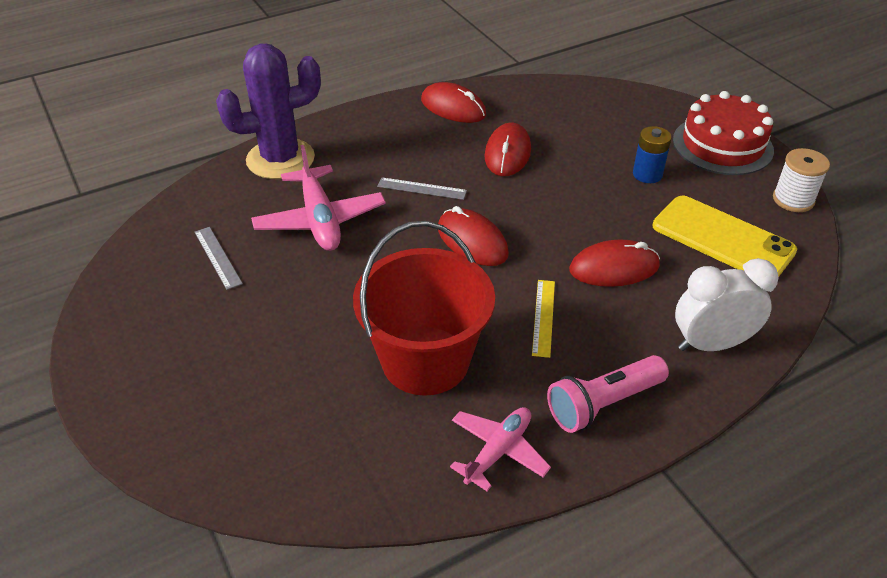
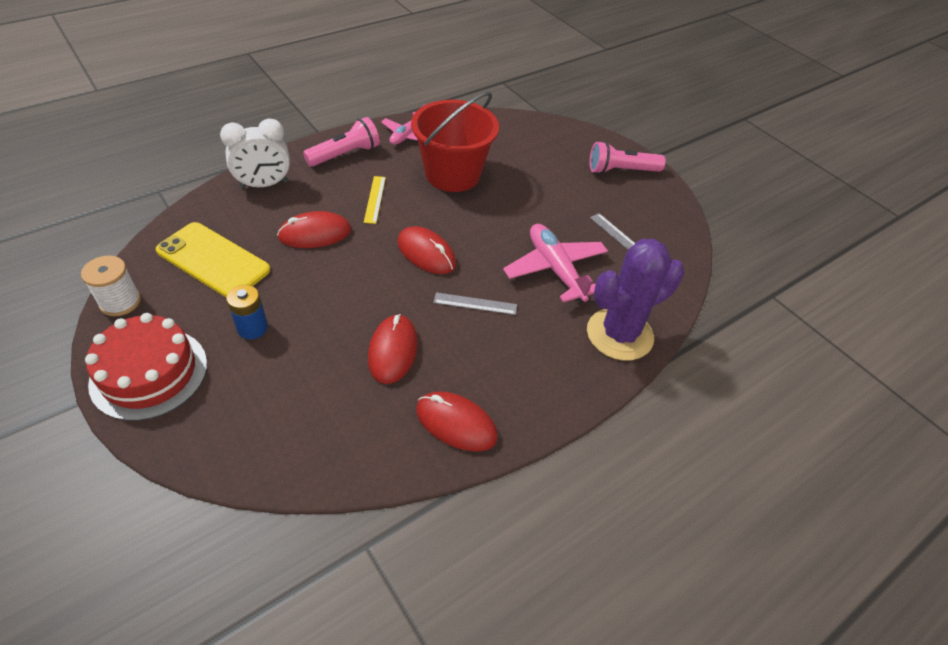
camera: 170 degrees right, 5 degrees up
none -> pink flashlight [590,141,666,174]

